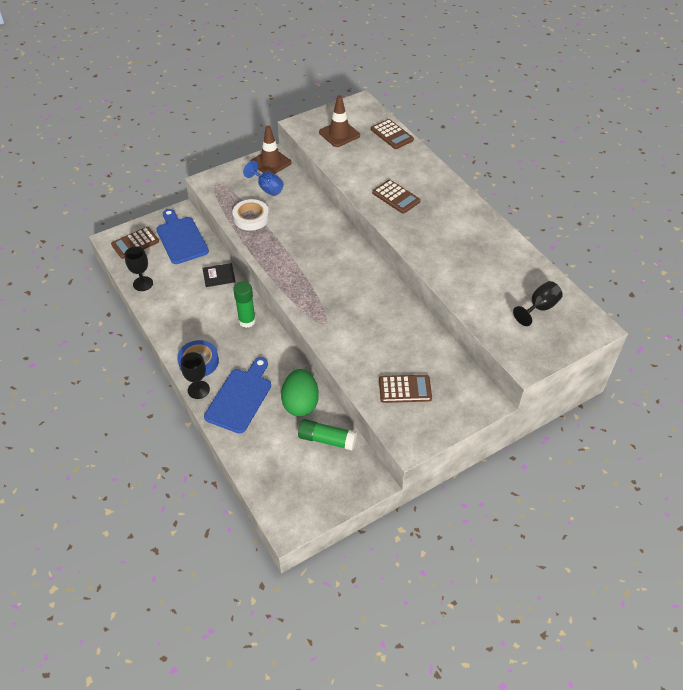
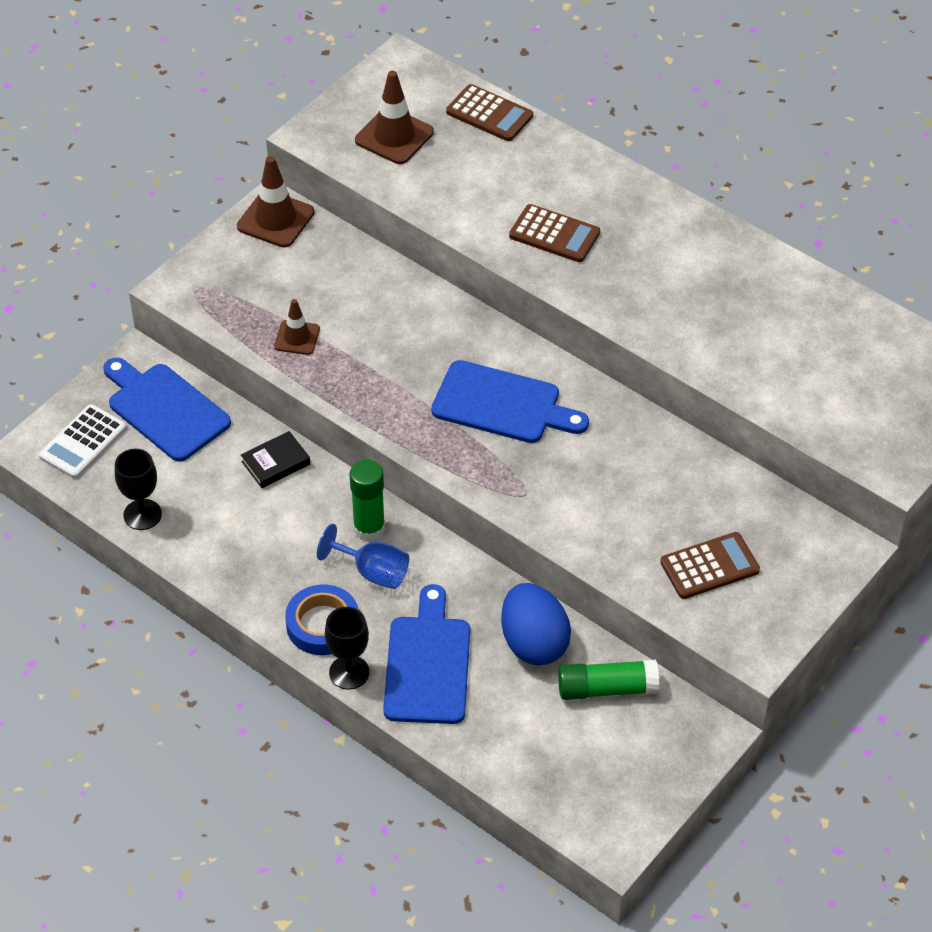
camera: 20 degrees left, 0 degrees up
brown calculator [111,227,159,259] -> white calculator [39,404,127,479]
white tape [232,199,269,231] -> brown traffic cone [274,299,320,355]
blue goblet [243,161,284,196] -> blue goblet moved to [317,524,409,589]
green egg [281,369,319,416] -> blue egg [502,583,571,666]
black goblet [513,281,563,326] -> none
none -> blue cutting board [431,360,589,443]

